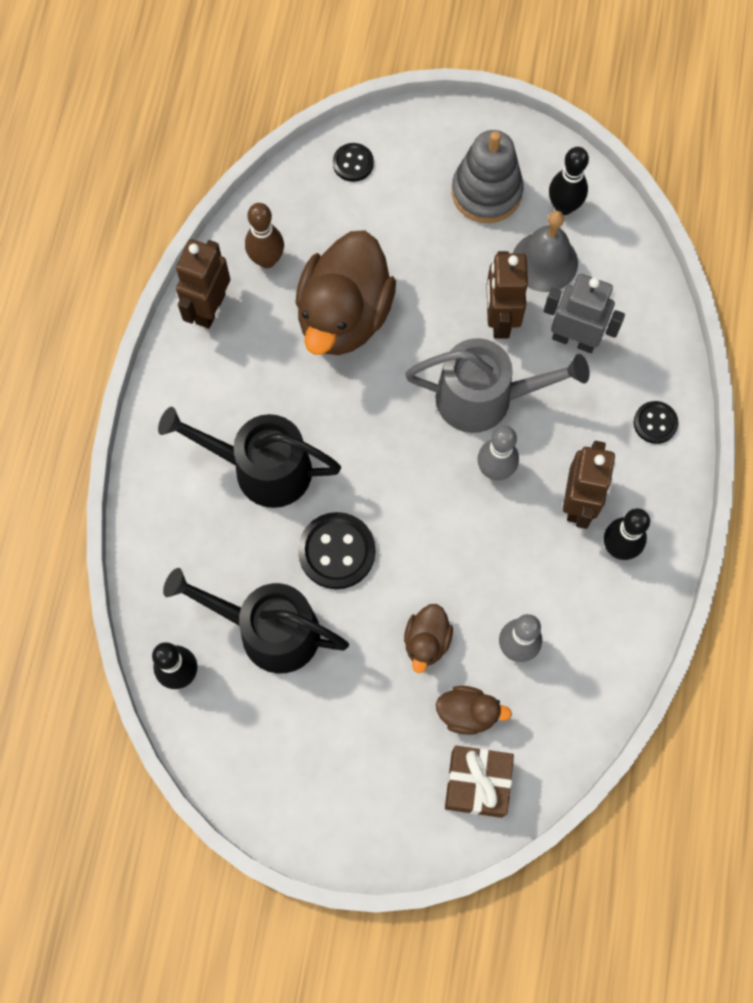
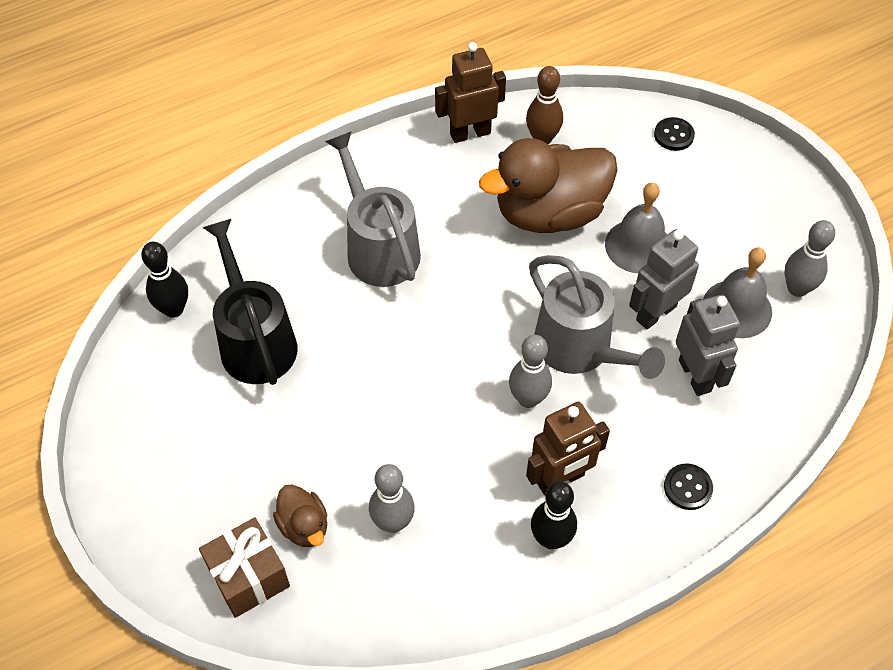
camera: 50 degrees right, 15 degrees down
black watering can [158,407,341,508] -> grey watering can [325,131,421,287]
black button [298,512,375,589] -> none
brown duck [404,604,453,673] -> none
grey stacking toy [452,130,523,223] -> none
brown robot [486,251,528,339] -> grey robot [629,229,699,329]
black bowling pin [549,147,589,215] -> grey bowling pin [784,220,835,297]
none -> grey bell [605,183,667,273]

